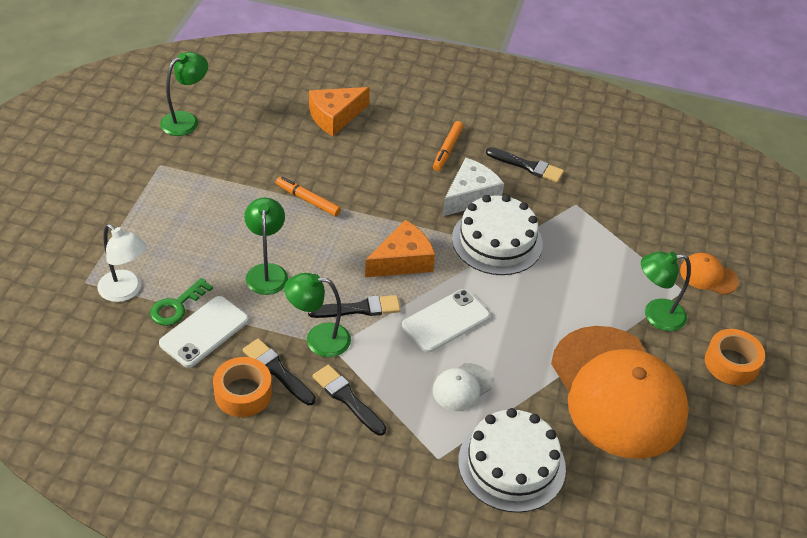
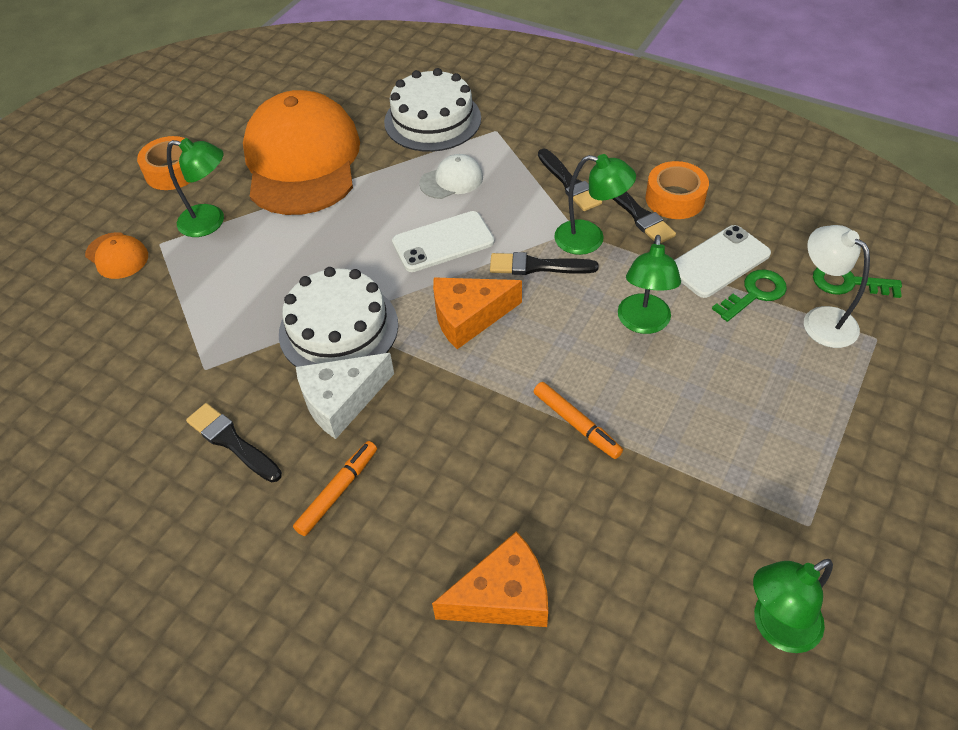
camera: 160 degrees left, 5 degrees up
none -> green key [813,268,902,298]

